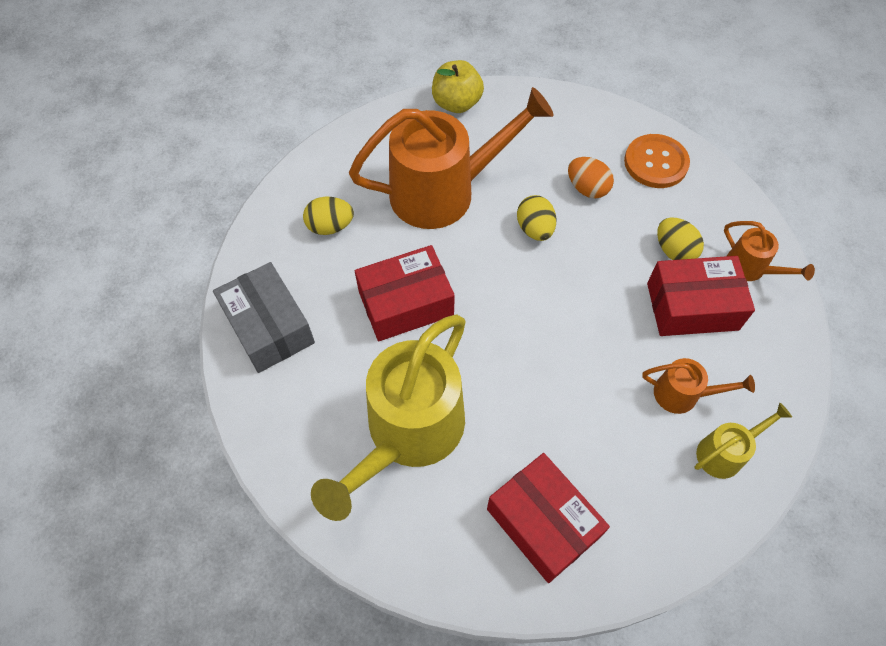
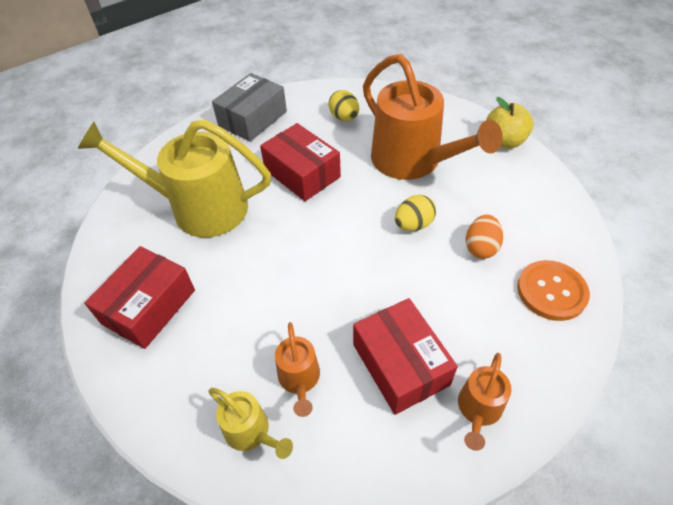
camera: 70 degrees right, 10 degrees down
yellow egg [657,217,704,260] -> none

